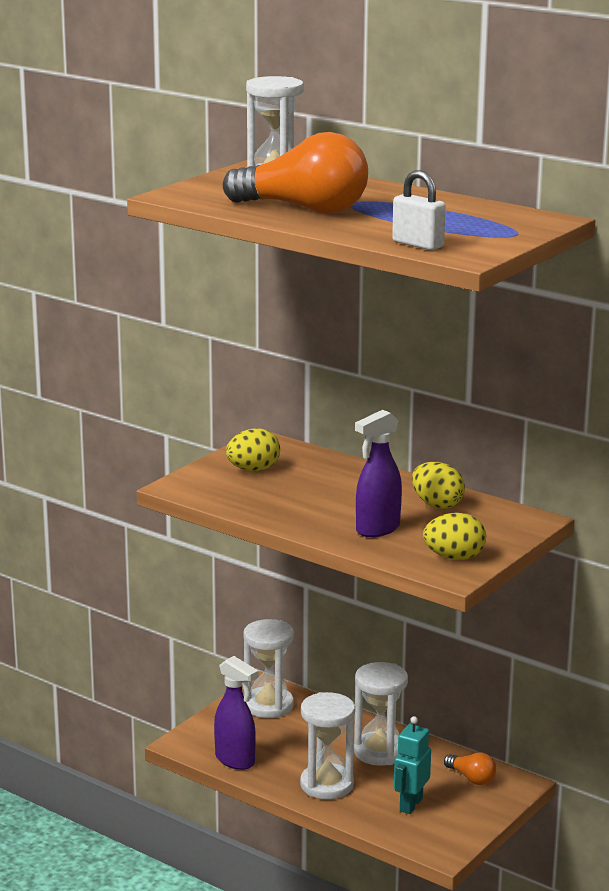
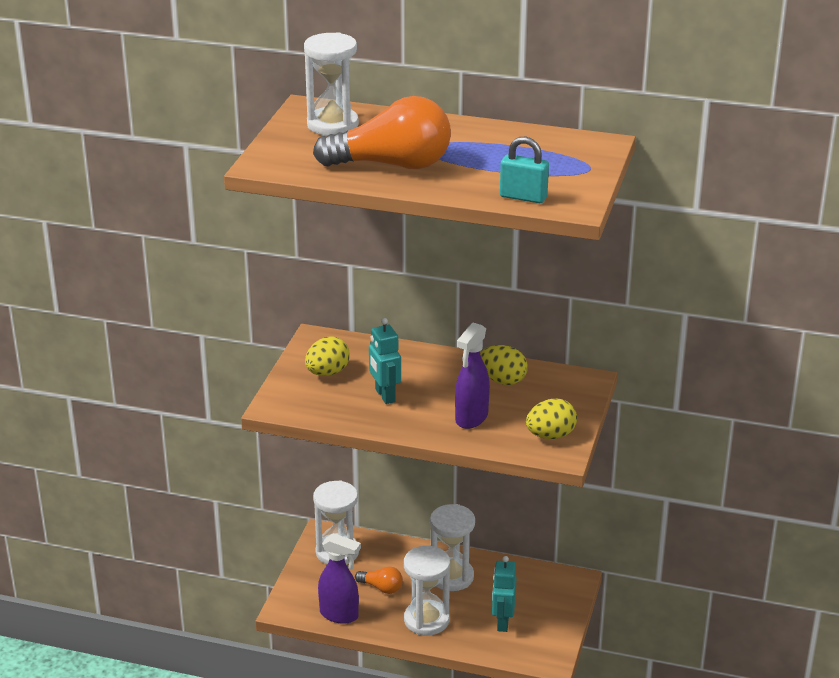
camera: 20 degrees left, 10 degrees up
white padlock [392,170,446,250] -> turquoise padlock [500,137,549,203]
orange light bulb [444,752,496,785] -> orange light bulb moved to [355,566,403,594]
none -> turquoise robot [369,318,401,404]

